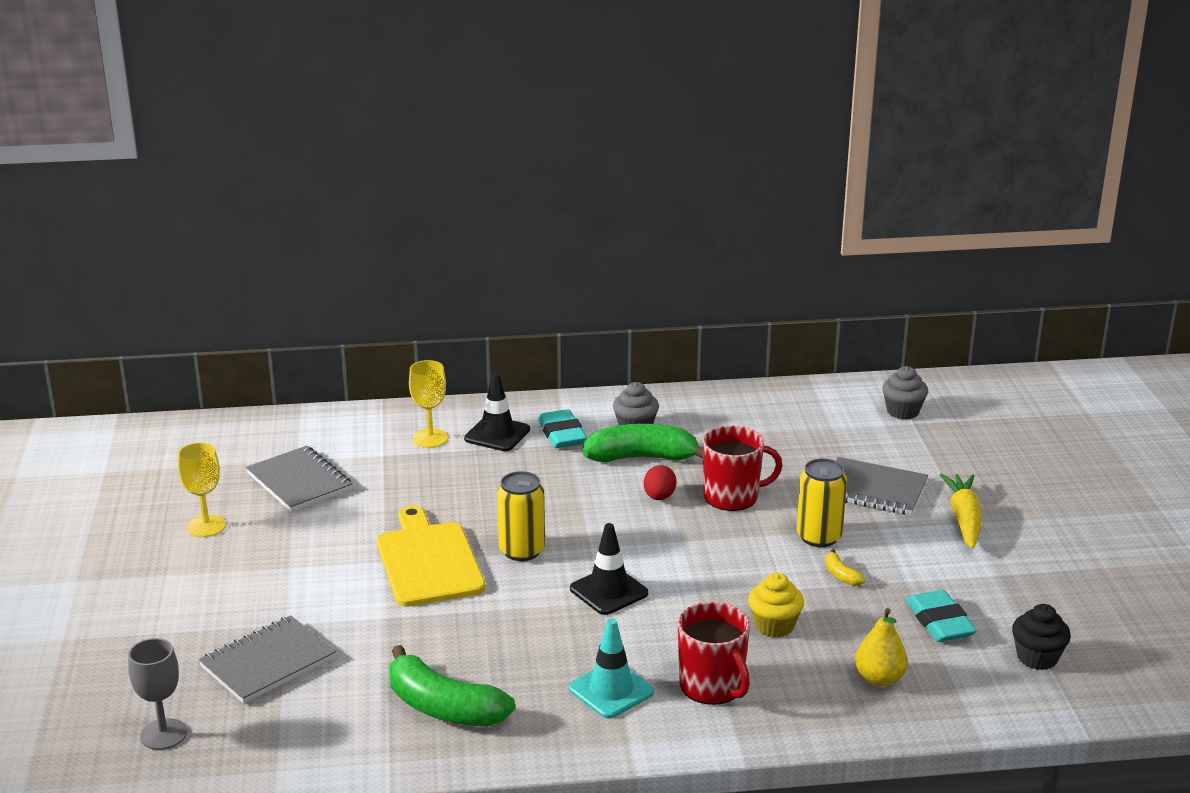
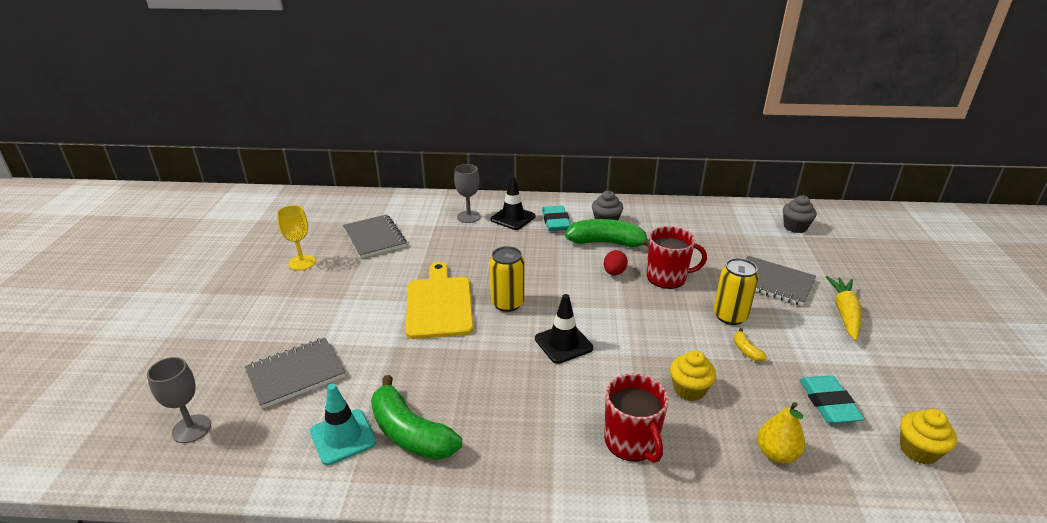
camera: 10 degrees right, 5 degrees up
yellow goblet [409,360,448,448] -> grey goblet [454,164,481,223]
turquoise traffic cone [569,619,654,718] -> turquoise traffic cone moved to [310,384,376,465]
black cupcake [1012,604,1071,670] -> yellow cupcake [900,409,957,464]

